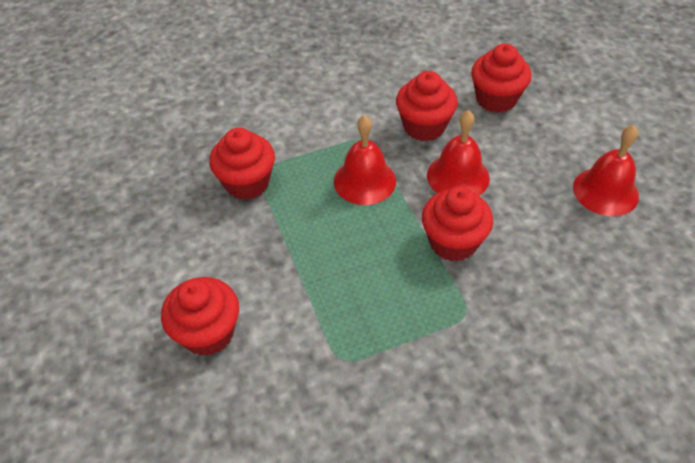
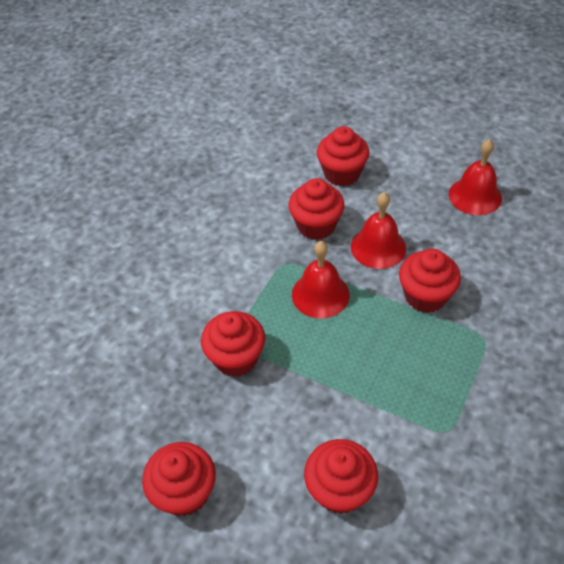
camera: 40 degrees left, 0 degrees up
none -> red cupcake [142,442,216,516]

